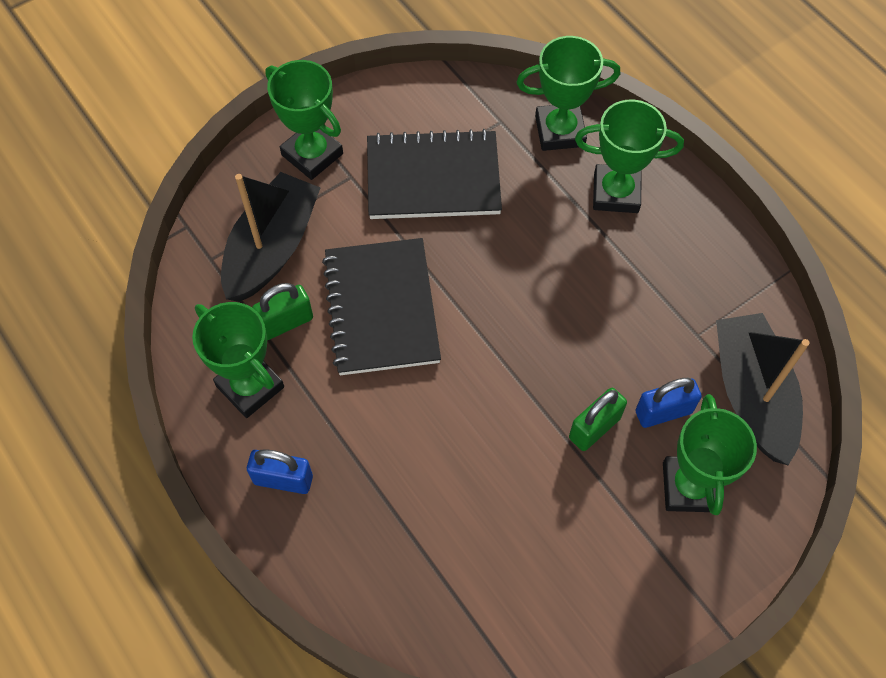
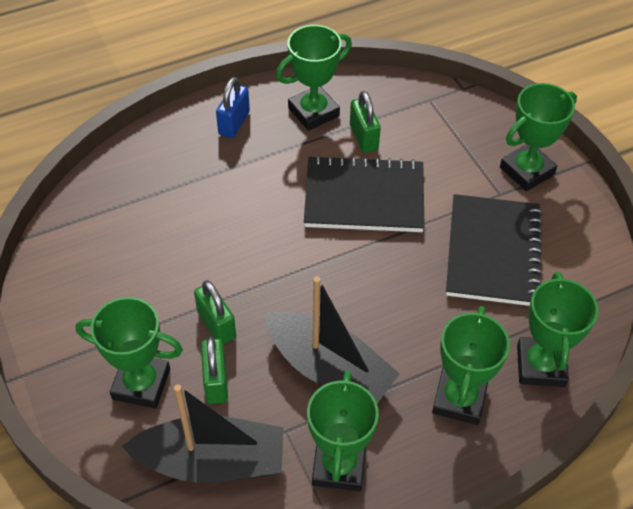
camera: 100 degrees right, 10 degrees down
black boat [221,172,320,302] -> black boat moved to [264,276,400,404]
blue padlock [635,378,702,428] -> green padlock [201,337,228,404]
none -> green trophy [307,370,379,491]

